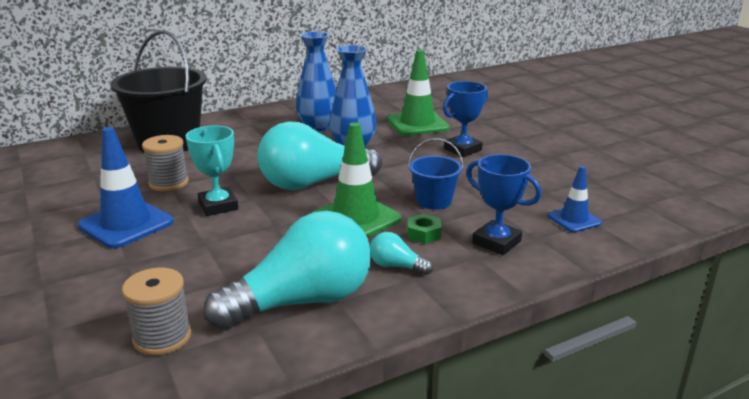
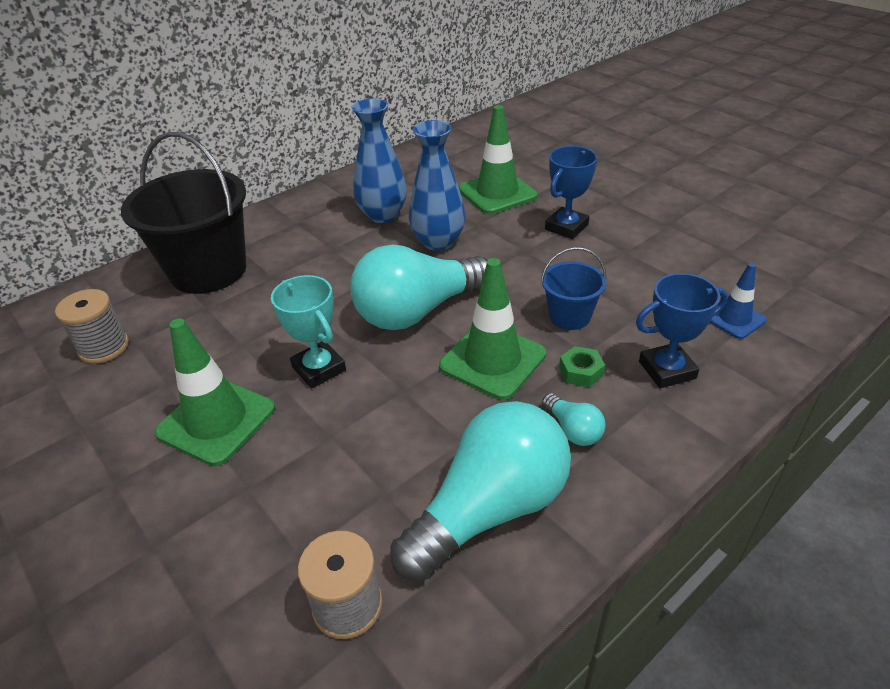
camera: 10 degrees left, 15 degrees up
blue traffic cone [78,127,174,248] -> green traffic cone [155,319,275,466]
grey spool [142,135,189,191] -> grey spool moved to [55,289,129,364]
turquoise light bulb [370,232,433,275] -> turquoise light bulb turned 135 degrees counterclockwise [542,393,606,446]
blue trophy [466,154,541,255] -> blue trophy turned 45 degrees counterclockwise [636,273,728,388]

